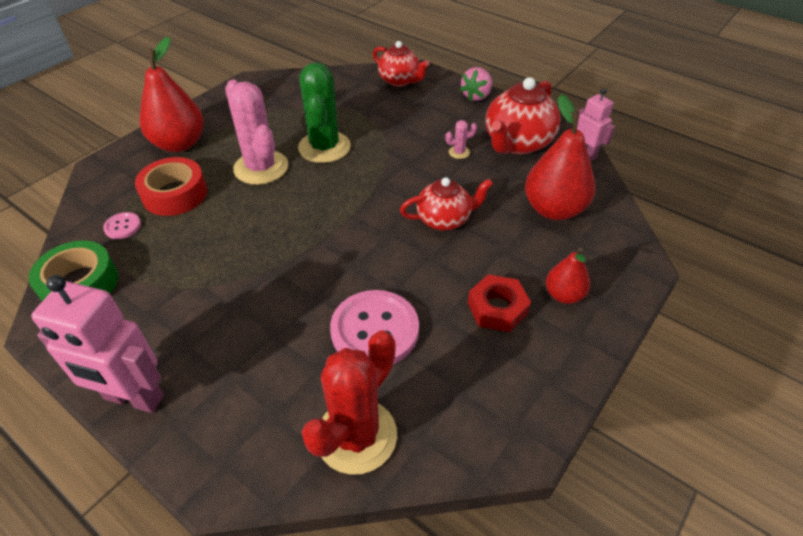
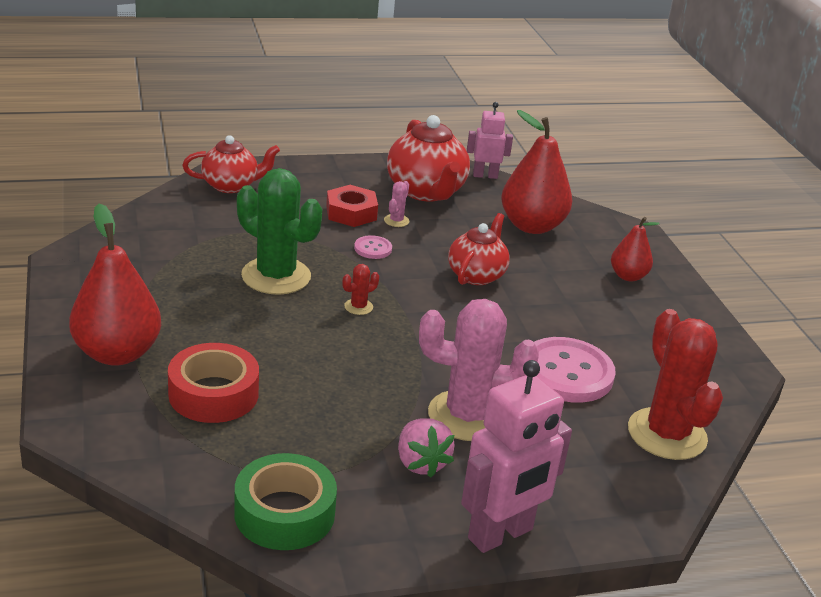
camera: 55 degrees left, 15 degrees down
pink button [103,212,141,239] -> pink button moved to [354,235,392,259]
pink cactus [225,80,288,185] -> pink cactus moved to [419,299,539,441]
pink strawberry [459,67,492,101] -> pink strawberry moved to [398,419,455,478]
red nut [468,274,531,332] -> red nut moved to [326,185,378,227]
none -> red cactus [342,264,379,315]

